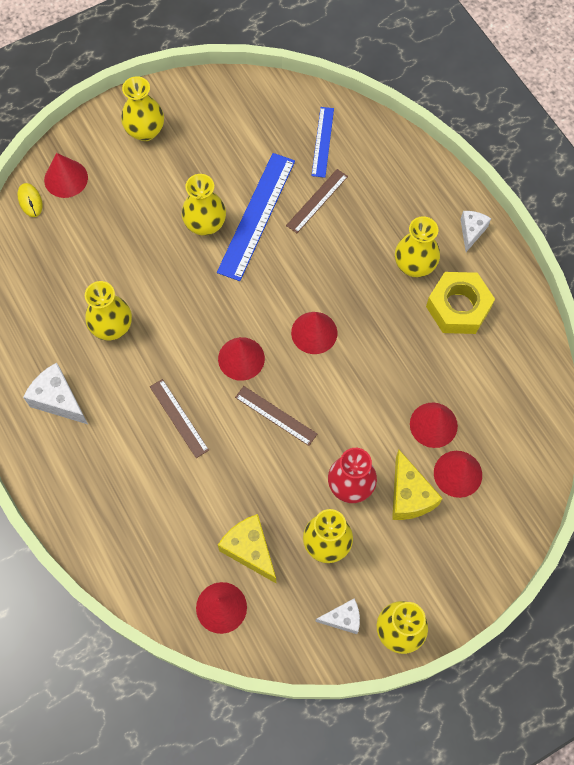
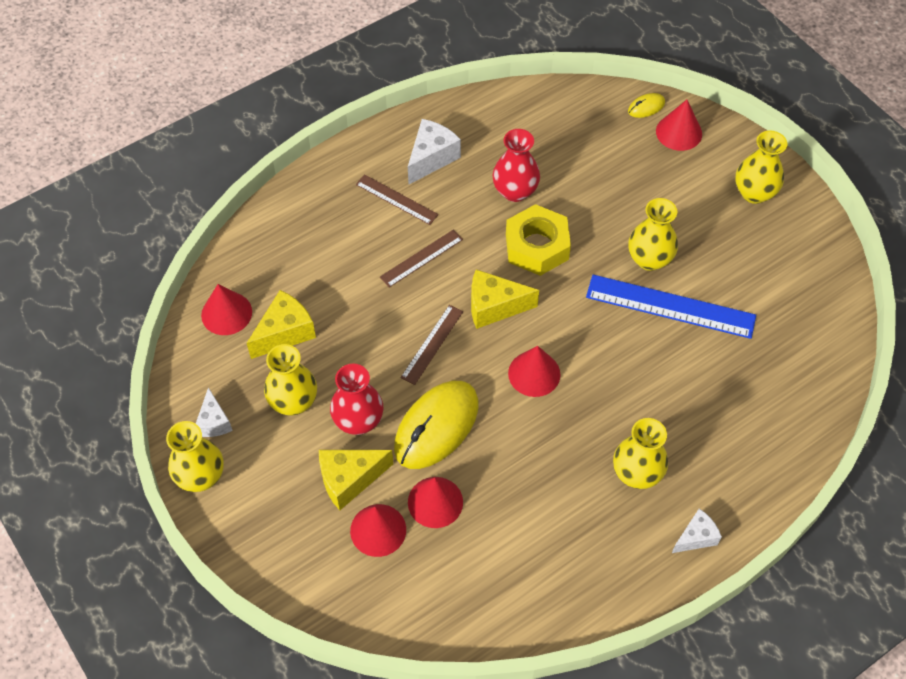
camera: 85 degrees right, 10 degrees down
yellow vase [85,281,132,340] -> red vase [492,129,540,202]
red cone [218,337,265,381] -> yellow cheese [471,270,539,329]
brown ruler [286,169,348,233] -> brown ruler moved to [356,174,439,225]
blue ruler [311,107,334,178] -> none
yellow nut [426,272,495,334] -> yellow nut moved to [506,204,571,276]
white cheese [460,211,491,252] -> white cheese turned 45 degrees counterclockwise [672,509,722,553]
none -> yellow mouse [394,381,478,469]

